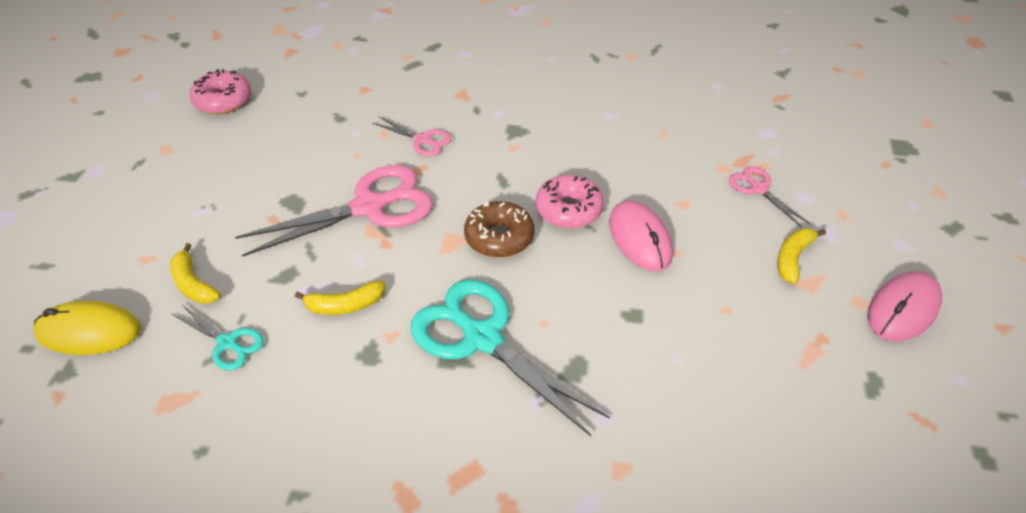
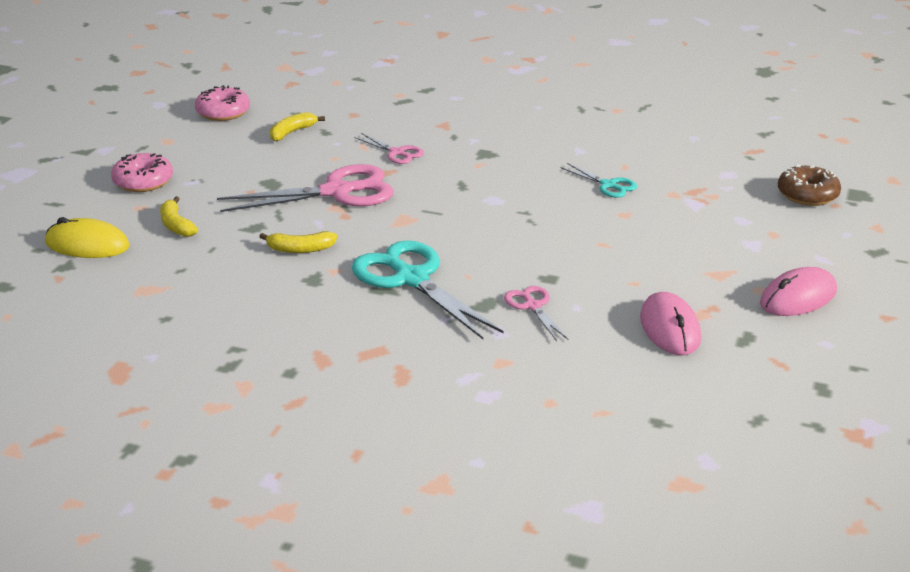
camera: 10 degrees right, 15 degrees down
turquoise scissors [172,304,264,370] -> turquoise scissors moved to [561,163,637,198]
brown donut [464,201,534,258] -> brown donut moved to [778,164,841,206]
pink donut [536,175,604,228] -> pink donut moved to [111,153,173,192]
pink mouse [609,200,673,271] -> pink mouse moved to [640,292,701,355]
pink scissors [729,166,810,228] -> pink scissors moved to [504,286,568,341]
yellow banana [777,228,826,284] -> yellow banana moved to [270,112,325,141]

